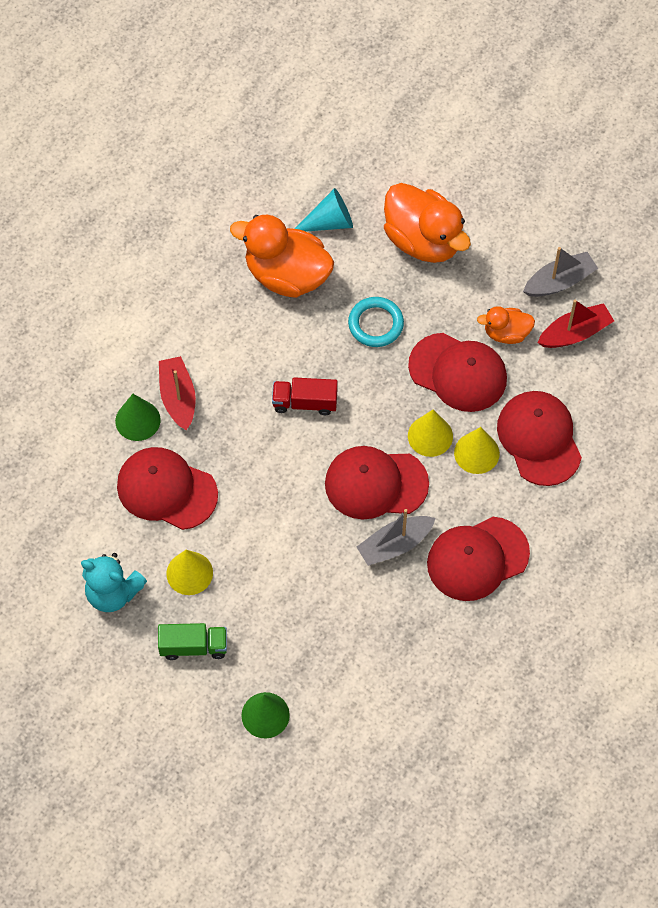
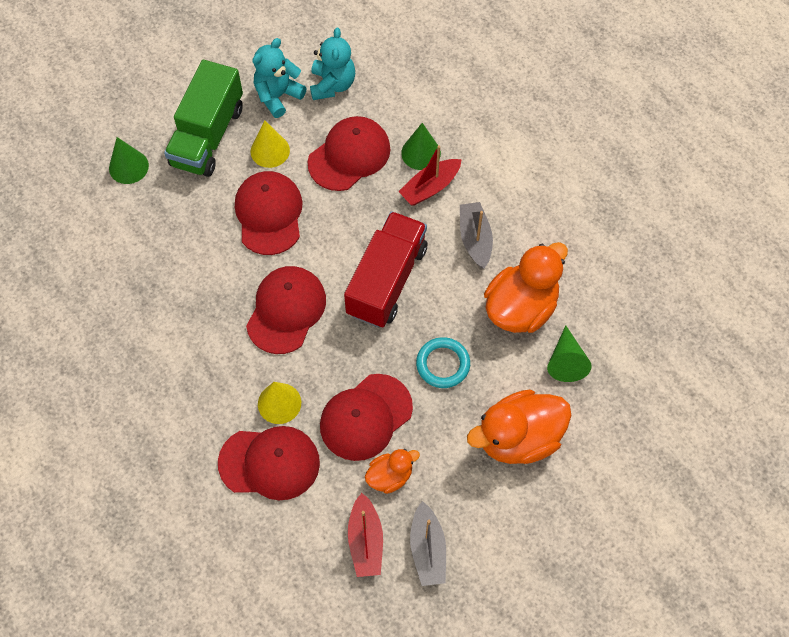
camera: 110 degrees right, 0 degrees up
green truck [158,623,227,660] -> green truck [164,60,243,177], size x1.88
red boat [159,356,196,430] -> red boat turned 135 degrees clockwise [398,145,462,206]
red truck [272,377,338,415] -> red truck [344,211,428,328], size x1.88
turquoise cone [295,188,353,232] -> green cone [547,325,592,382]
grey boat [357,509,436,566] -> grey boat moved to [460,202,493,269]
yellow cone [408,410,453,457] -> none
red cap [427,517,530,601] -> red cap moved to [235,171,302,255]
orange duck [477,306,535,344] -> orange duck turned 45 degrees clockwise [365,449,420,494]
none -> turquoise teddy bear [310,27,355,100]

